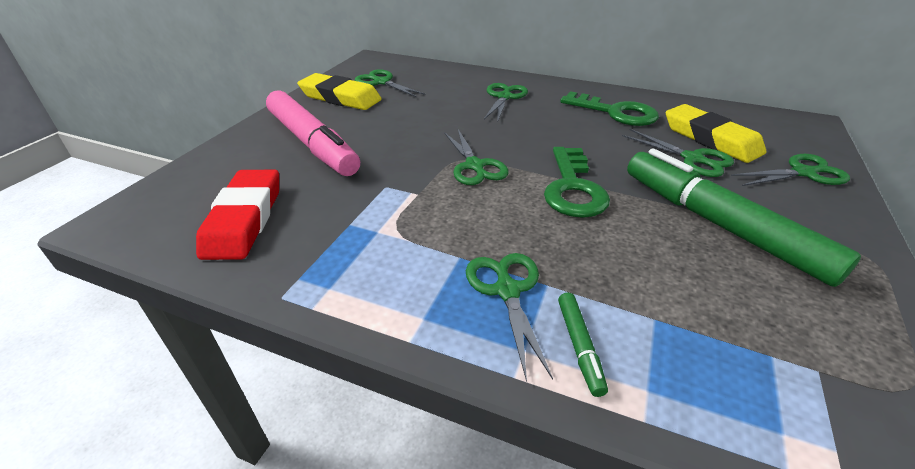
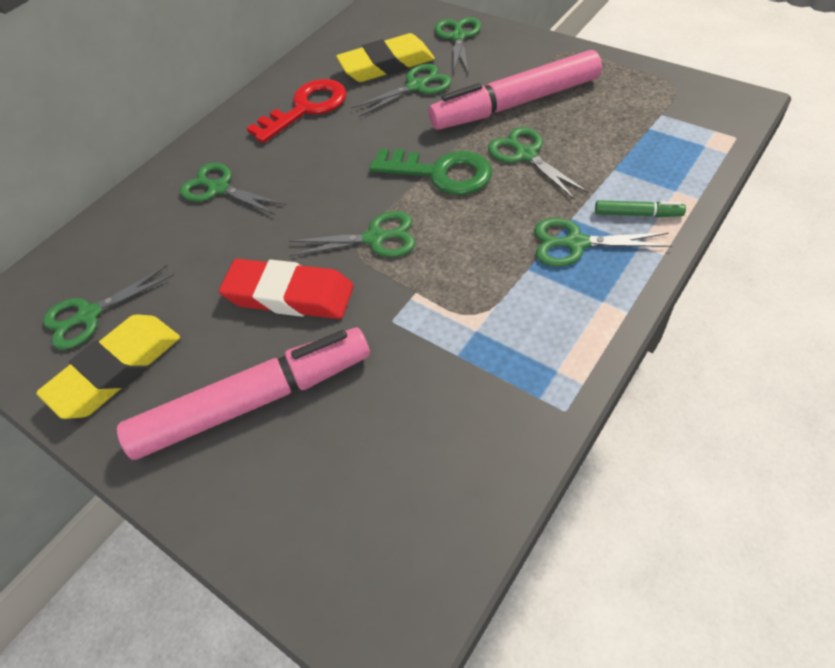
camera: 70 degrees left, 15 degrees up
red eraser [196,170,279,260] -> red eraser moved to [219,259,354,319]
green key [560,91,659,126] -> red key [247,79,346,143]
green marker [627,149,861,287] -> pink marker [429,50,602,130]
none -> green scissors [488,127,588,200]

